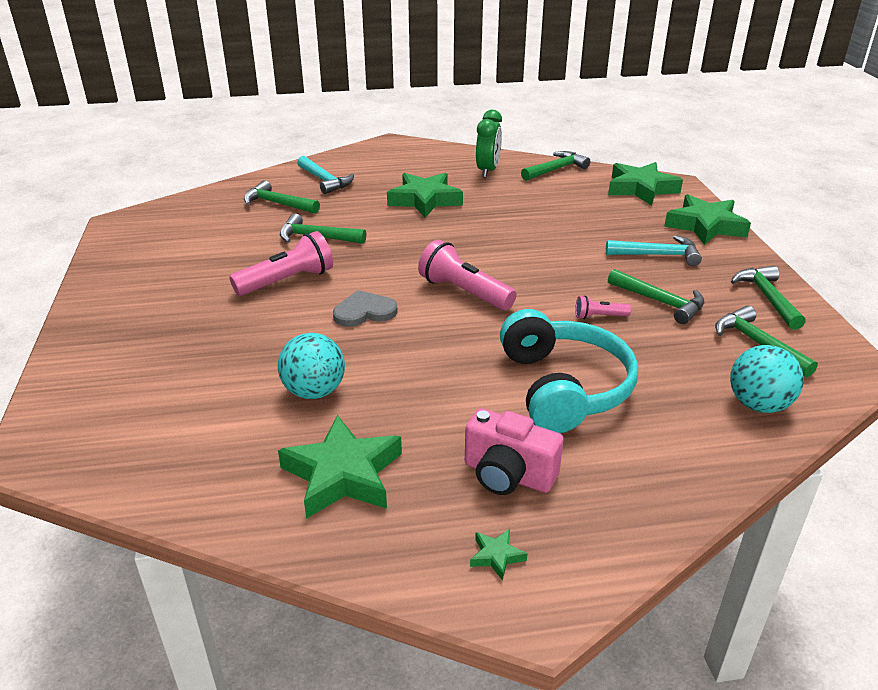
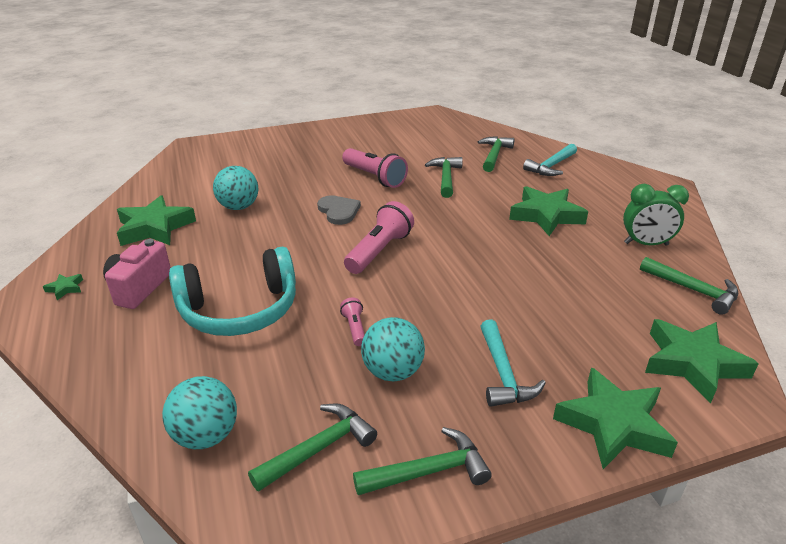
camera: 80 degrees right, 0 degrees up
green hammer [608,269,705,324] -> turquoise ball [361,317,425,382]

